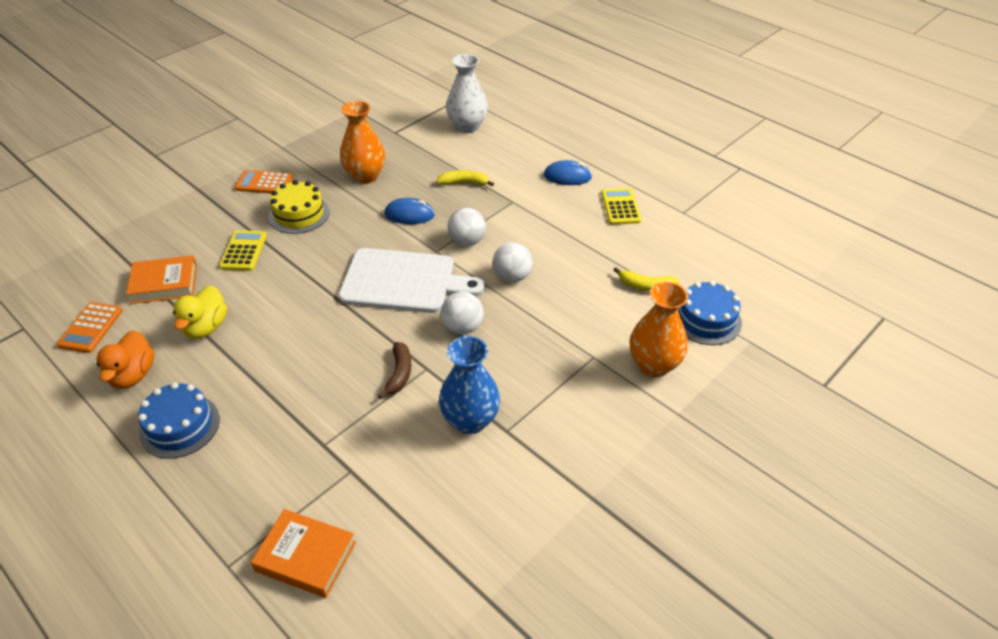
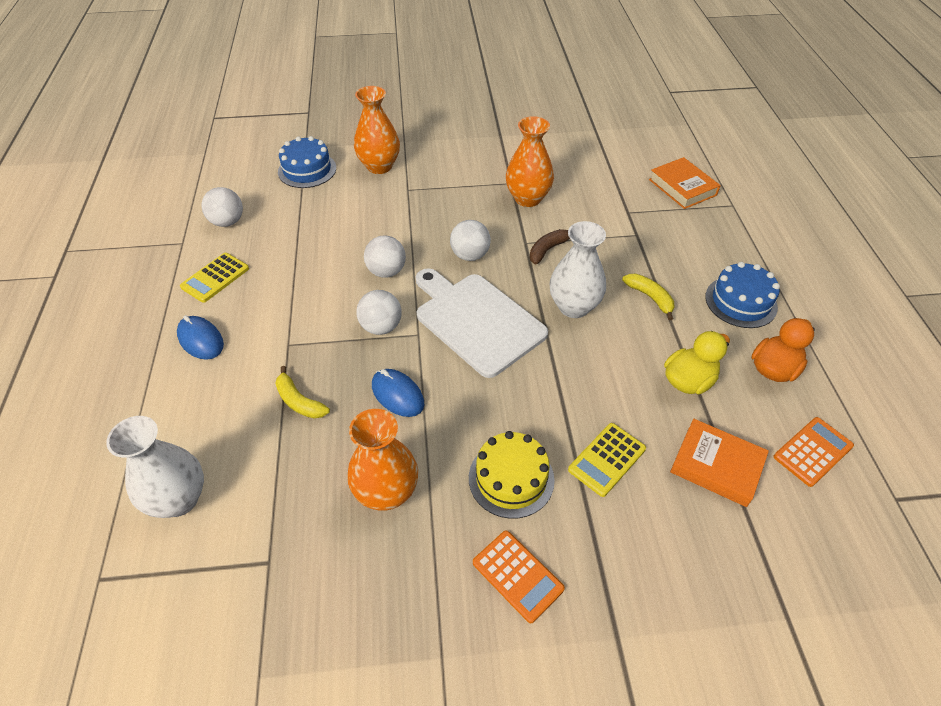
camera: 140 degrees left, 5 degrees up
blue vase [439,336,500,434] -> orange vase [506,116,554,207]
yellow banana [614,267,679,291] -> yellow banana moved to [622,274,674,320]
none -> white ball [201,187,243,227]
none -> white vase [550,221,606,318]

